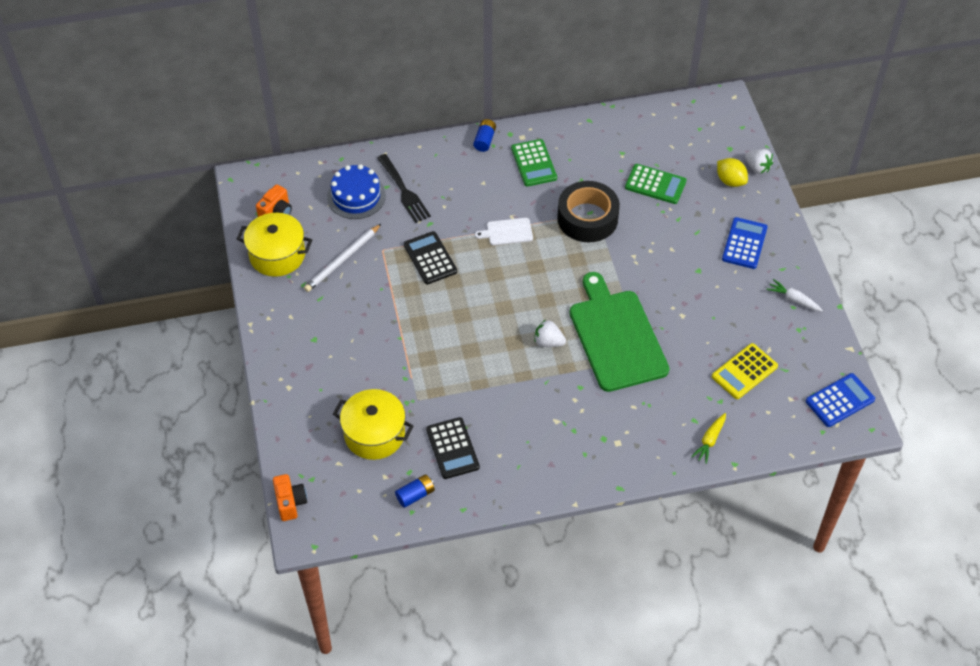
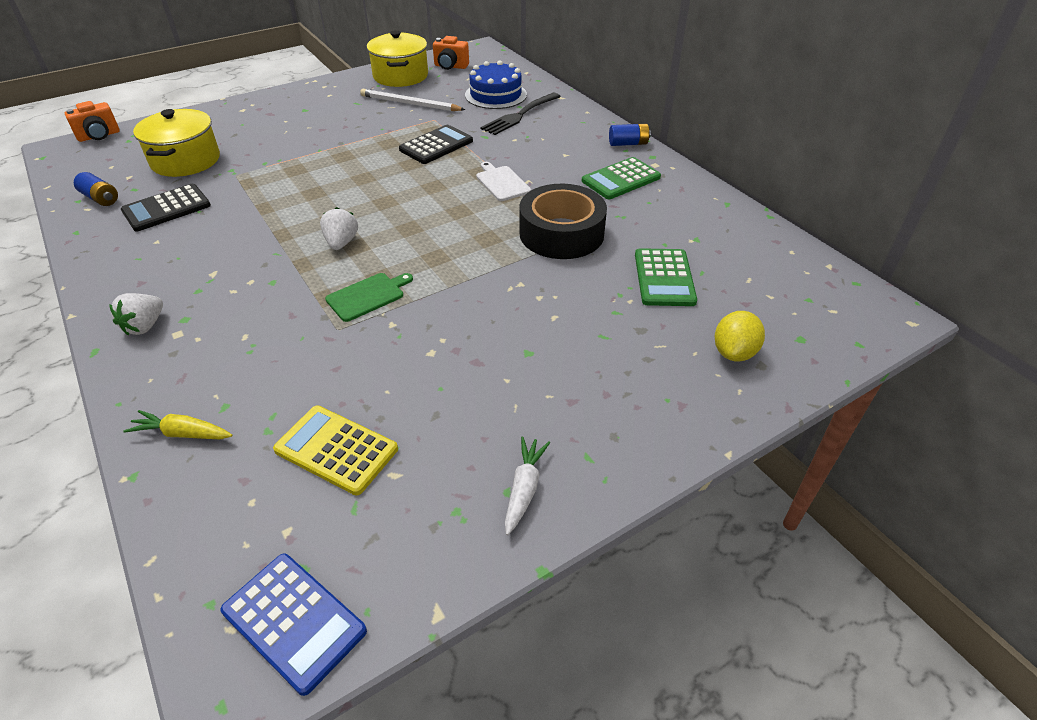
camera: 70 degrees right, 10 degrees down
green cutting board [570,272,669,392] -> green cutting board [325,273,413,322], size x0.43
blue calculator [722,217,768,269] -> none
white strawberry [745,149,773,174] -> white strawberry moved to [109,293,163,336]

